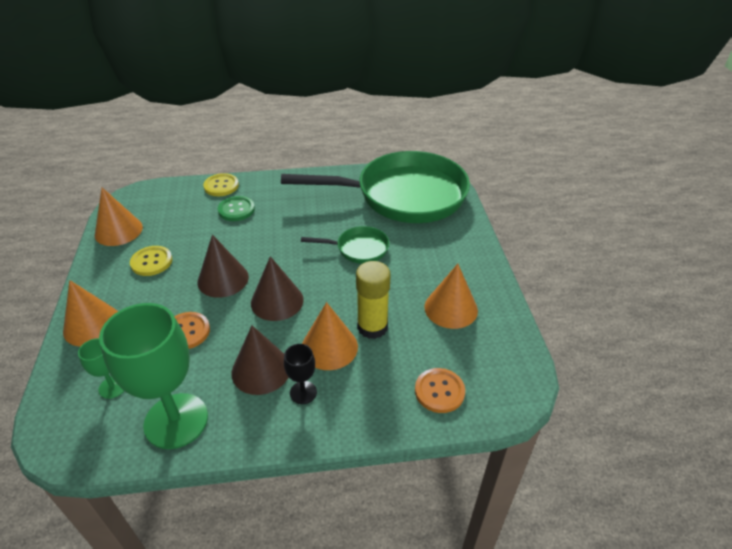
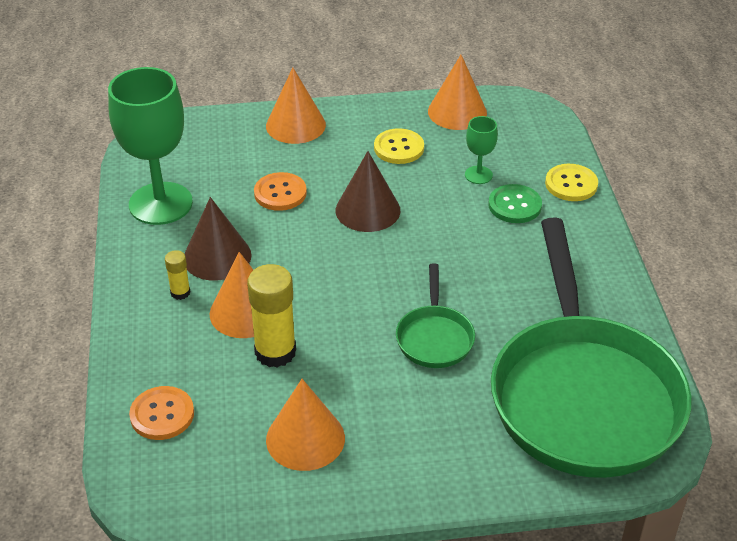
camera: 90 degrees right, 0 degrees up
green goblet [78,338,124,399] -> green goblet moved to [465,116,498,184]
brown cone [251,256,304,321] -> none
black goblet [284,344,317,404] -> yellow glue stick [165,250,190,300]

